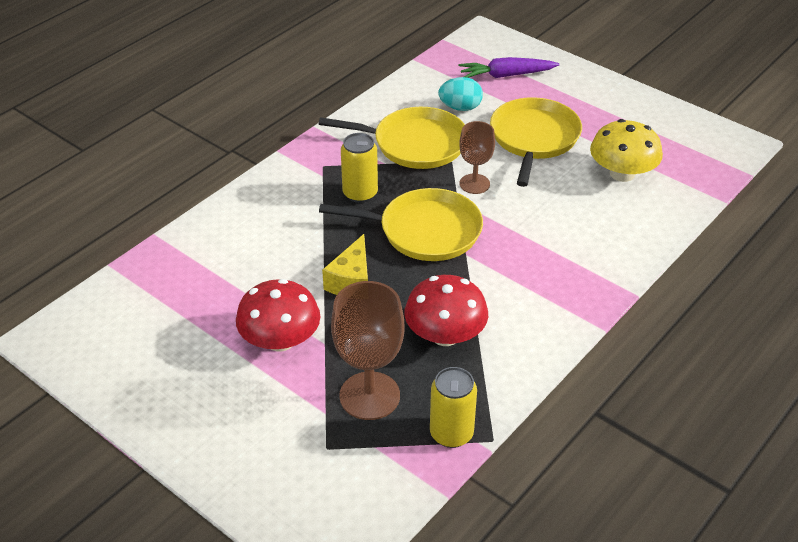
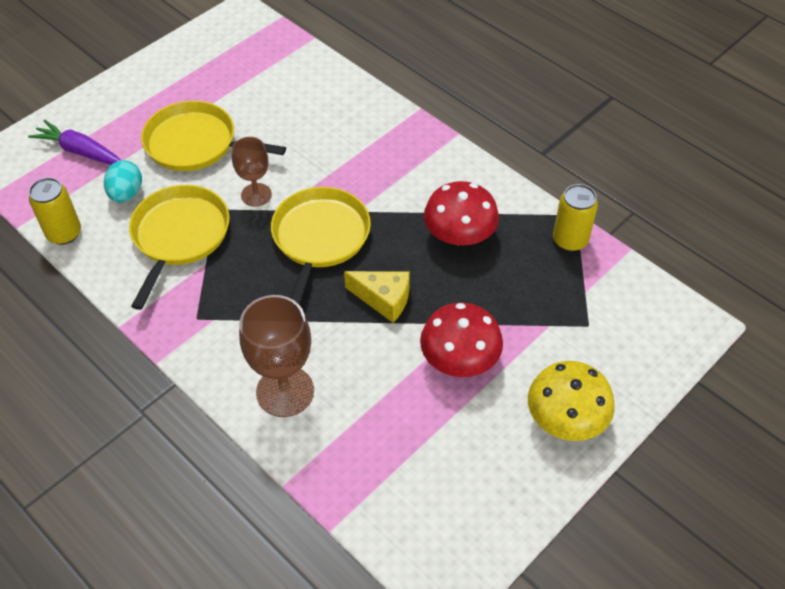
camera: 85 degrees left, 10 degrees up
brown goblet [331,281,404,420] -> brown goblet moved to [239,295,314,417]
yellow can [341,133,378,203] -> yellow can moved to [29,178,81,245]
purple carrot [459,57,560,78] -> purple carrot turned 120 degrees clockwise [28,120,121,165]
yellow mushroom [590,119,663,182] -> yellow mushroom moved to [528,361,615,441]

